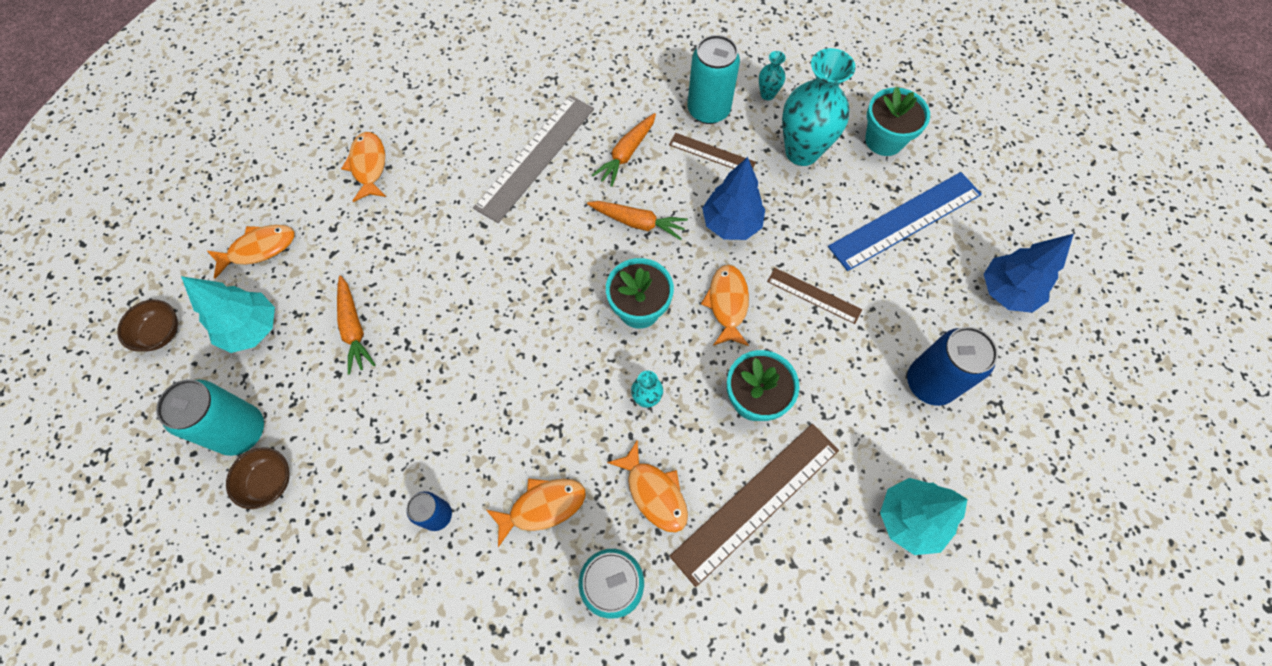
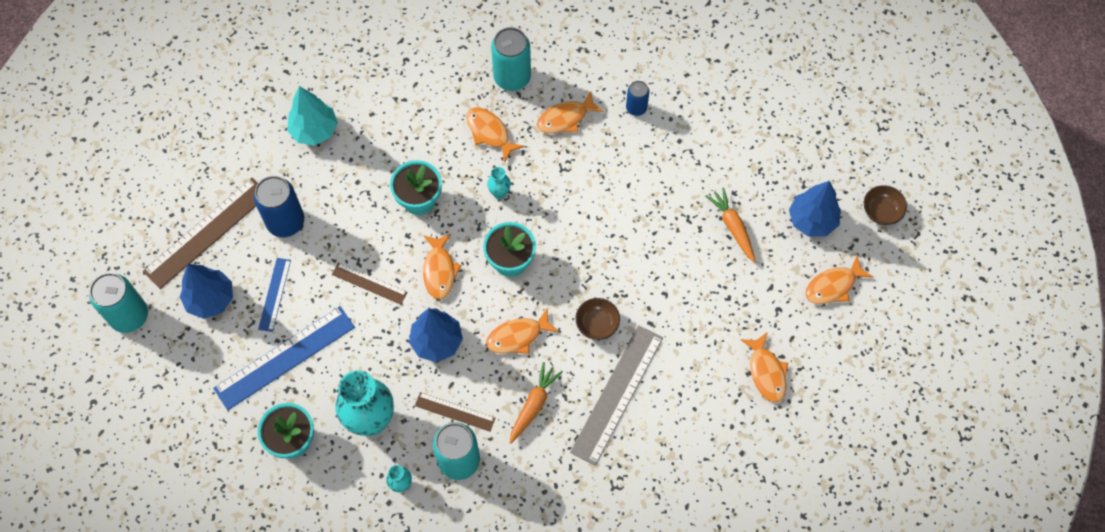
camera: 175 degrees right, 0 degrees up
turquoise can [156,379,264,456] -> turquoise can moved to [89,273,148,333]
turquoise tree [181,276,275,353] -> blue tree [789,181,841,237]
brown bowl [226,447,290,509] -> brown bowl moved to [575,298,620,340]
orange carrot [587,201,688,240] -> orange fish [486,308,559,354]
brown ruler [669,424,839,587] -> brown ruler moved to [143,178,258,289]
none -> blue ruler [258,258,291,332]

